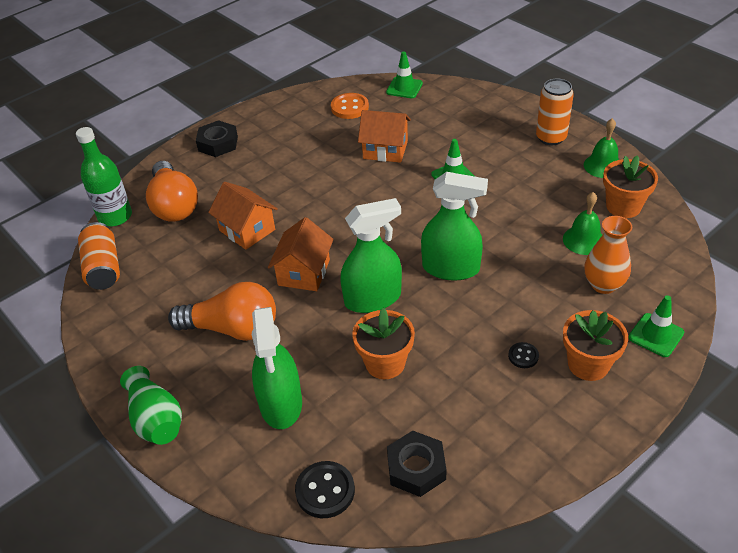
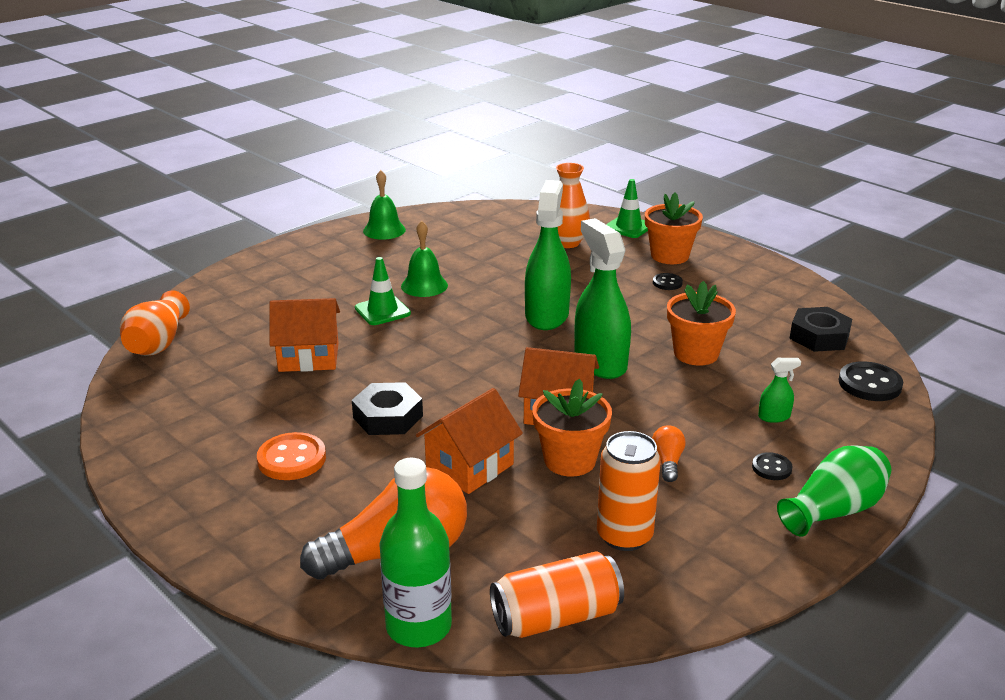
camera: 95 degrees left, 15 degrees down
orange light bulb [168,282,276,341] -> orange light bulb [652,425,686,482], size x0.43
black nut [196,120,238,157] -> black nut moved to [352,382,423,435]
green spray bottle [252,307,302,429] -> green spray bottle [758,358,801,423], size x0.43
orange button [331,93,369,119] -> orange button moved to [257,432,326,480]
orange house [358,110,411,163] -> orange house turned 75 degrees clockwise [269,298,340,372]
green traffic cone [386,51,423,98] -> orange vase [120,290,190,356]
orange can [536,78,574,145] -> orange can moved to [597,431,661,551]
green bell [563,192,602,255] -> green bell moved to [401,221,448,297]
orange flower pot [603,155,658,218] -> orange flower pot moved to [532,379,612,476]
none -> black button [752,452,793,480]

